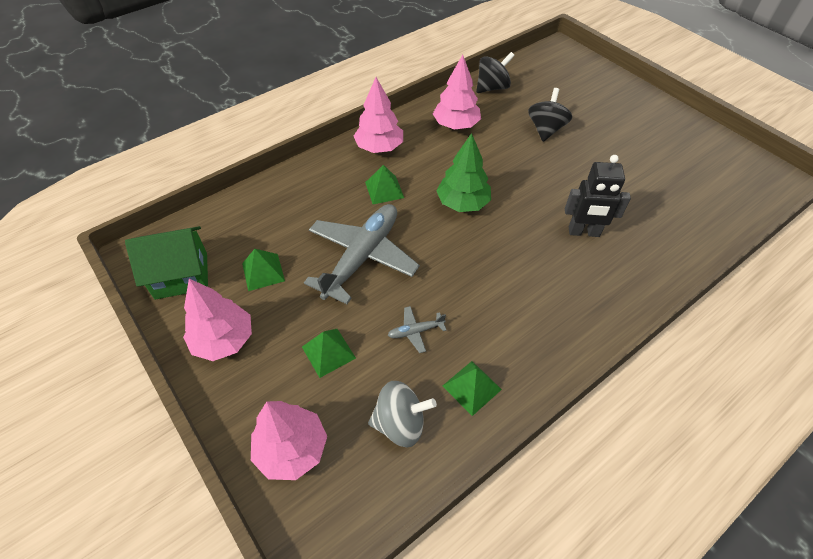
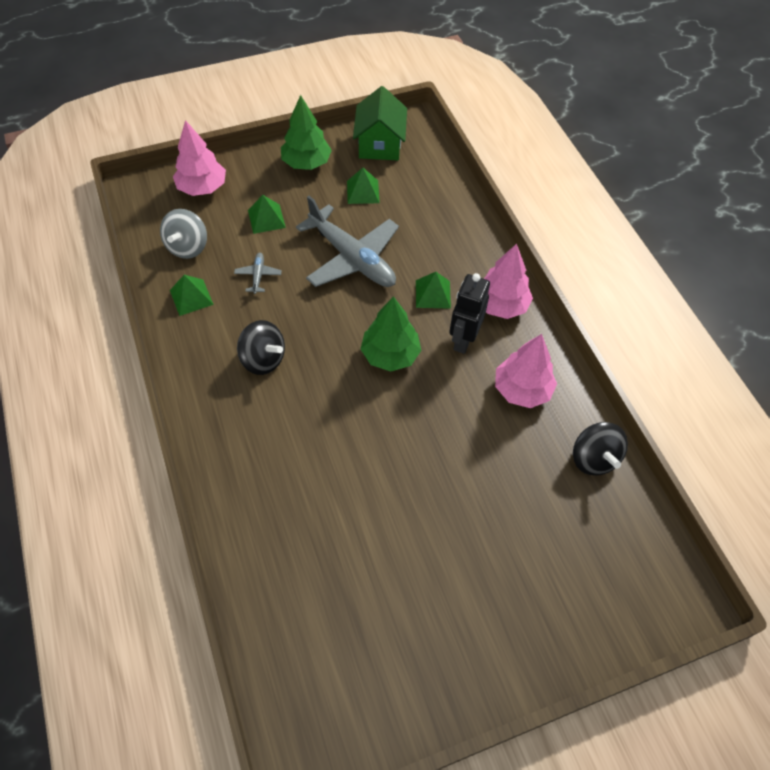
camera: 105 degrees right, 5 degrees up
pink tree [183,279,252,361] -> green tree [281,95,332,170]
black spinning top [528,88,572,142] -> black spinning top moved to [237,320,285,375]
black robot [565,155,631,237] -> black robot moved to [449,273,490,354]

